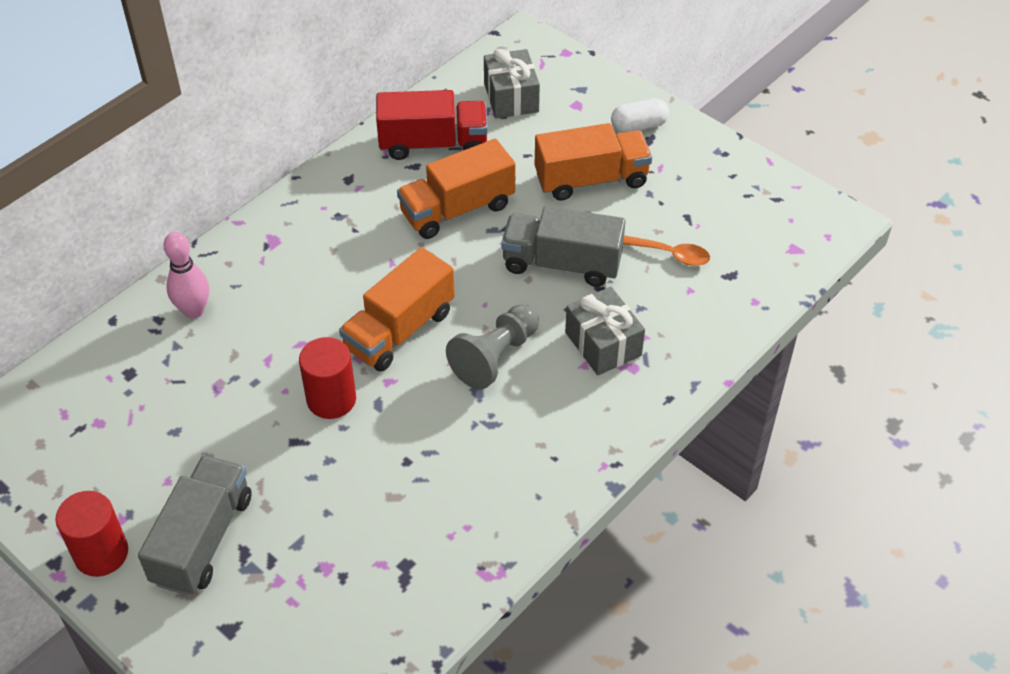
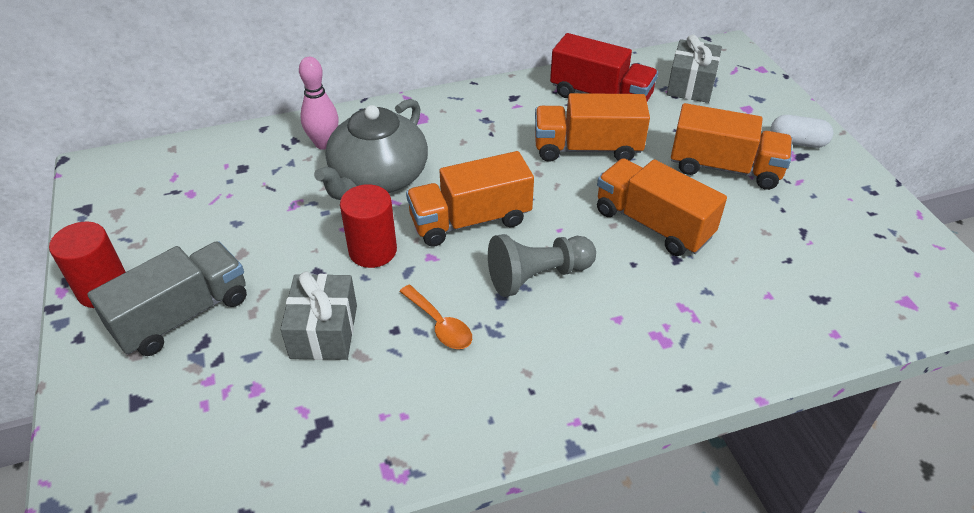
camera: 30 degrees right, 5 degrees down
grey truck [501,206,625,287] -> orange truck [597,158,727,256]
grey gift [565,287,645,375] -> grey gift moved to [280,271,357,360]
orange spoon [623,235,710,266] -> orange spoon moved to [399,285,472,349]
none -> grey teapot [314,99,428,200]

